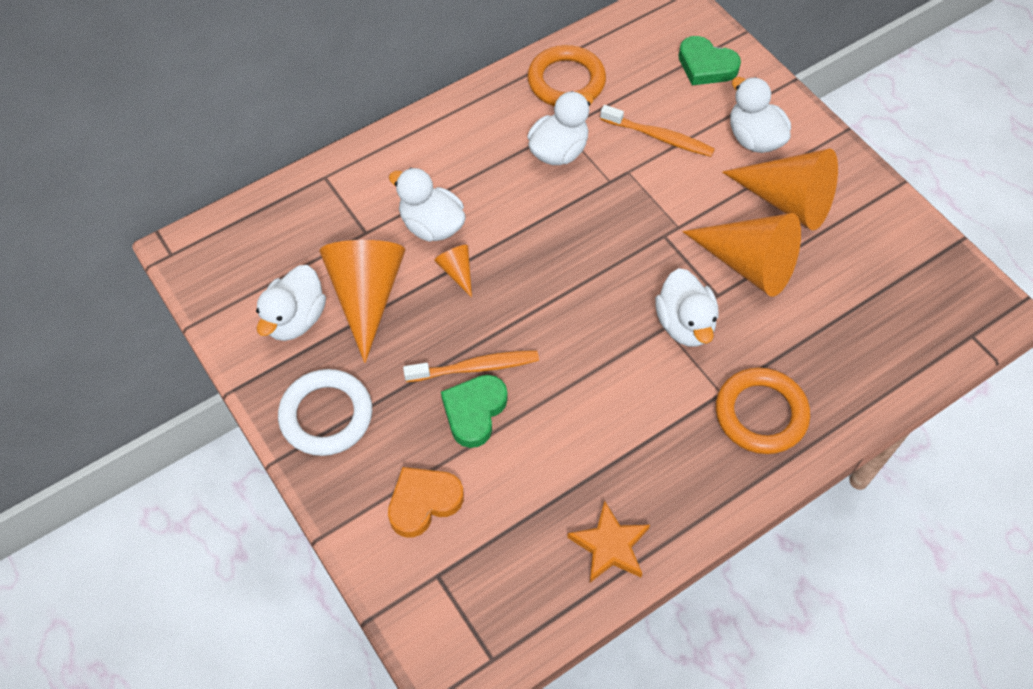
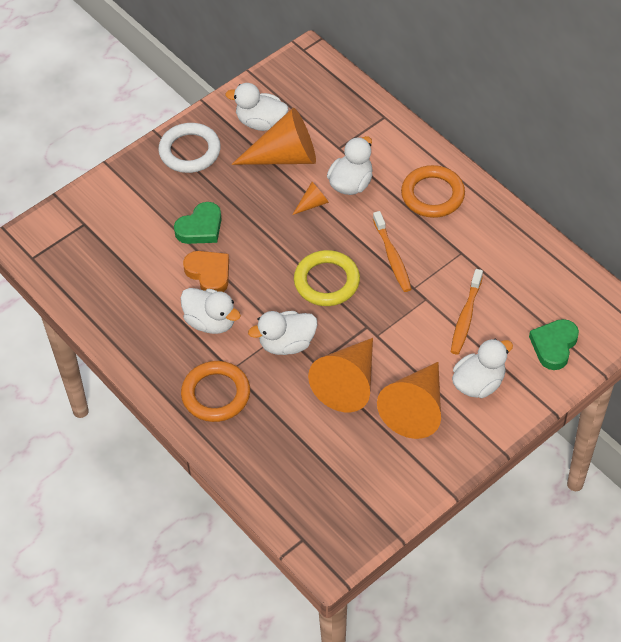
camera: 85 degrees right, 5 degrees down
orange heart [388,467,464,538] -> orange heart moved to [183,251,229,292]
orange toothbrush [403,351,539,382] -> orange toothbrush moved to [373,211,412,292]
green heart [441,375,508,448] -> green heart turned 120 degrees clockwise [174,202,222,244]
white duck [527,91,593,165] -> white duck moved to [181,288,241,334]
orange ring [528,45,606,106] -> orange ring moved to [401,165,465,218]
orange star [567,501,650,582] -> none
none -> yellow ring [294,250,360,306]

